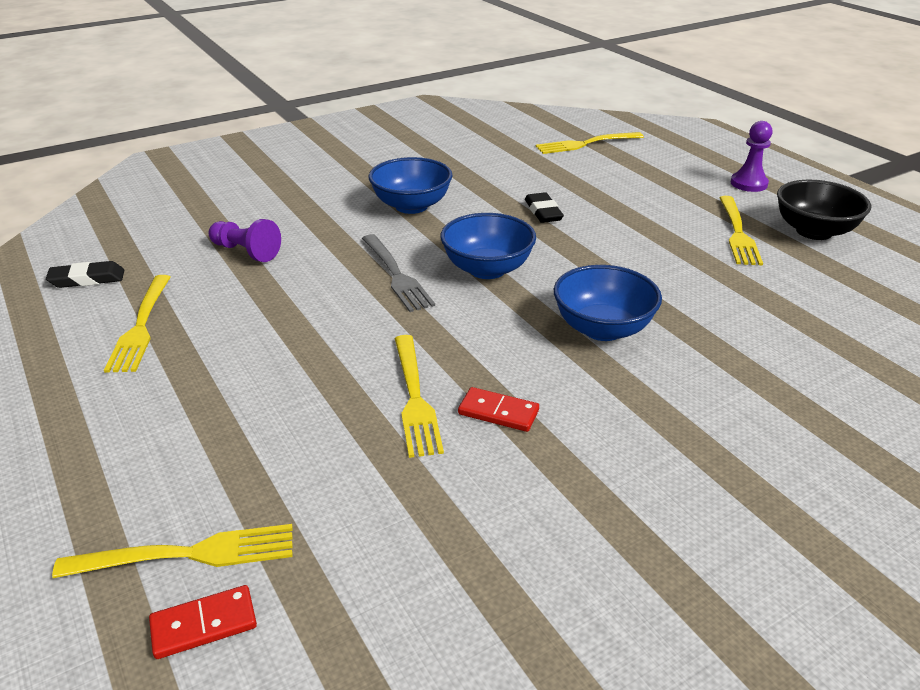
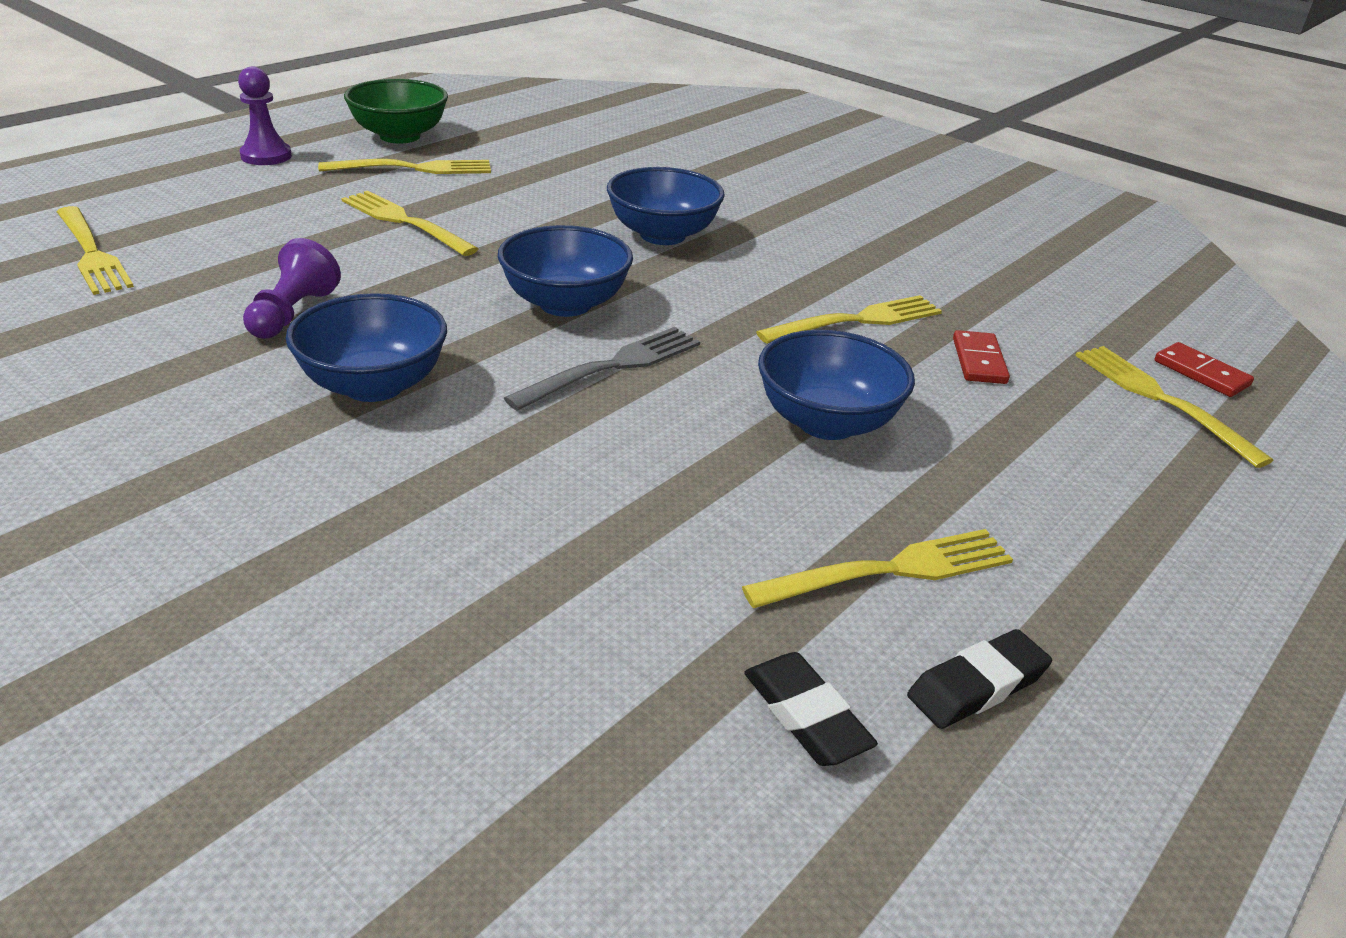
camera: 110 degrees left, 0 degrees up
purple pawn [209,219,281,262] -> purple pawn moved to [243,238,341,338]
red domino [458,387,539,432] -> red domino moved to [953,330,1010,384]
black eraser [525,192,564,223] -> black eraser moved to [907,629,1052,729]
black bowl [777,180,871,240] -> green bowl [344,79,448,143]
none -> yellow fork [341,191,478,256]
none -> blue bowl [758,330,915,440]

